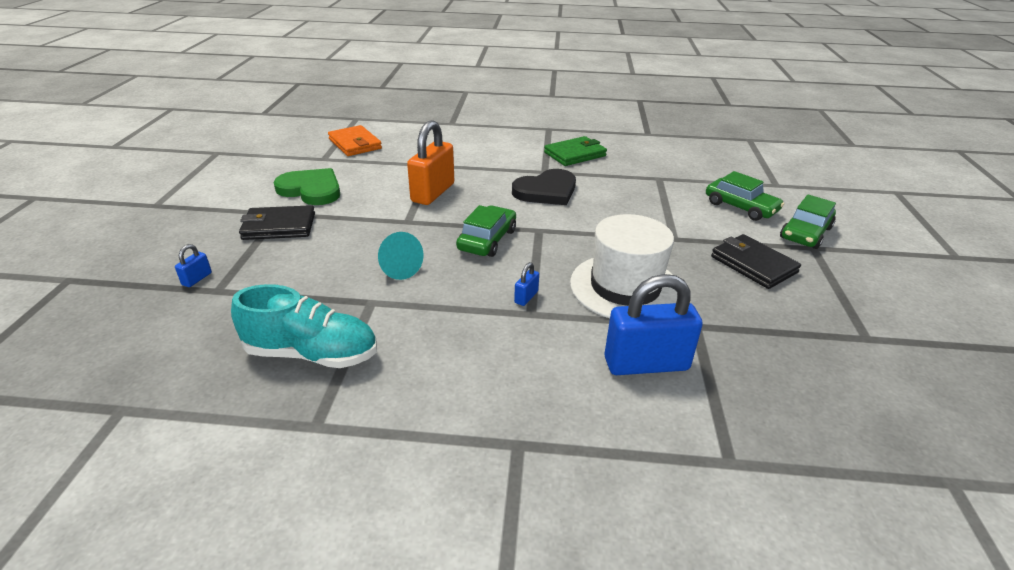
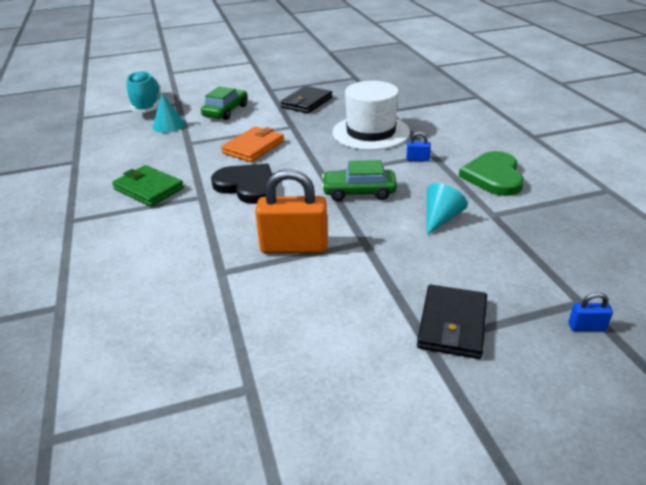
camera: 110 degrees left, 0 degrees up
turquoise shoe [231,284,377,368] -> turquoise shoe moved to [127,71,161,113]
black wallet [239,205,315,240] -> black wallet turned 45 degrees clockwise [417,285,487,359]
green heart [274,168,340,205] -> green heart moved to [459,151,524,196]
orange wallet [328,125,382,156] -> orange wallet moved to [221,127,284,162]
blue padlock [604,274,703,375] -> none
green car [780,194,836,249] -> none
none -> turquoise cone [153,93,185,133]

